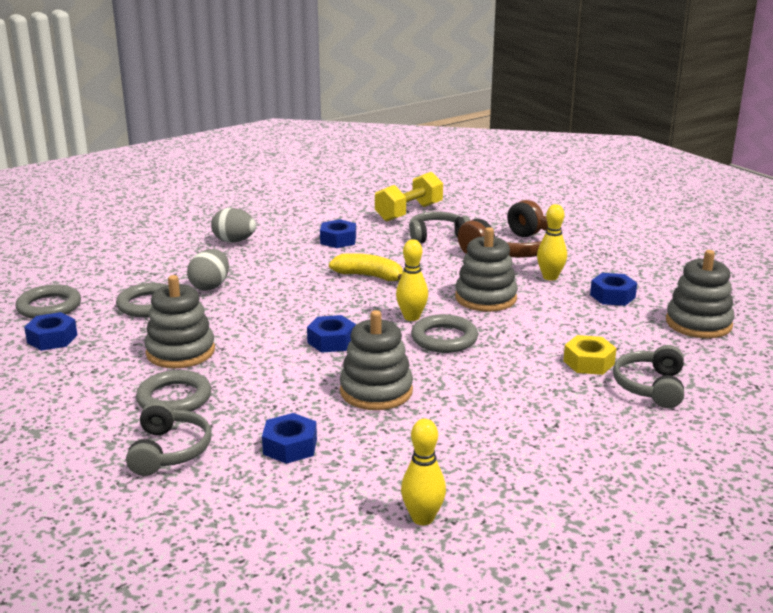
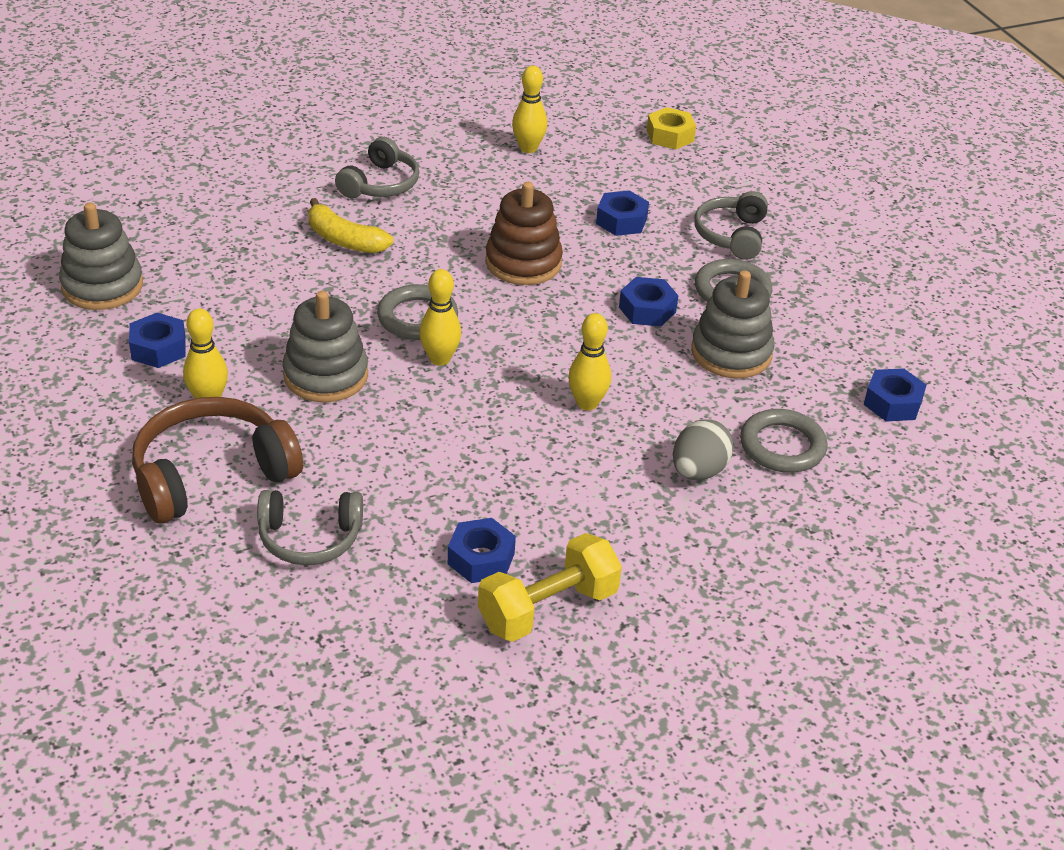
camera: 170 degrees left, 15 degrees up
grey ring [15,284,81,319] -> none
grey egg [211,208,256,242] -> none
blue nut [307,315,356,353] -> blue nut moved to [619,277,678,326]
yellow banana [329,253,403,281] -> yellow banana moved to [308,198,393,253]
grey stacking toy [340,310,413,410] -> brown stacking toy [485,182,563,285]
yellow dumbbell [375,172,443,222] -> yellow dumbbell moved to [478,533,622,642]
yellow nut [563,335,617,375] -> yellow nut moved to [647,107,696,149]
grey headphones [613,345,684,408] -> grey headphones moved to [335,137,419,198]
none -> yellow bowling pin [568,313,611,411]

